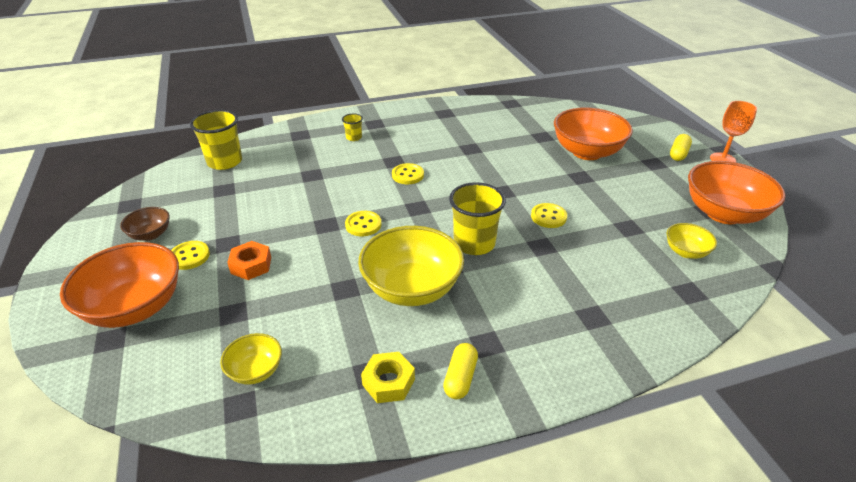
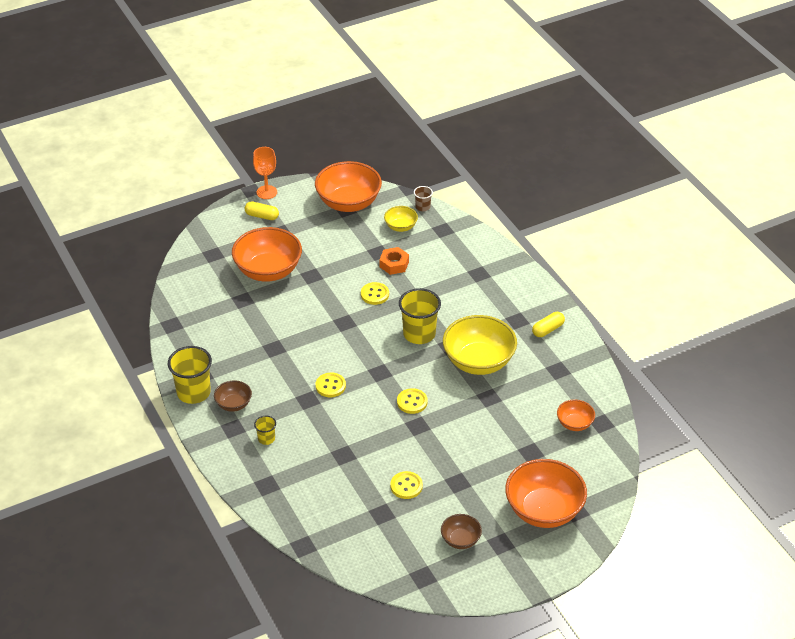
camera: 100 degrees left, 5 degrees up
yellow button [171,241,210,270] -> yellow button moved to [390,471,423,499]
yellow cup [190,110,242,170] -> yellow cup moved to [168,346,212,404]
yellow bowl [220,333,282,385] -> orange bowl [557,400,595,431]
orange nut [227,241,271,280] -> orange nut moved to [379,247,409,275]
yellow nut [361,352,415,403] -> none
yellow capsule [443,343,478,399] -> yellow capsule turned 45 degrees counterclockwise [532,312,565,337]
none -> brown bowl [214,380,252,412]
none -> brown cup [414,186,433,211]

